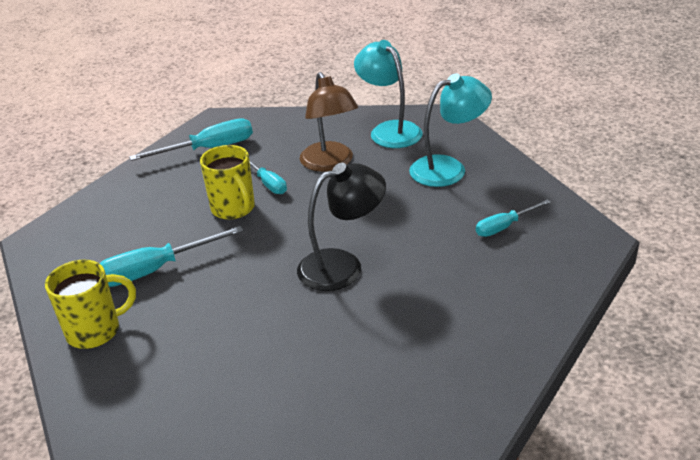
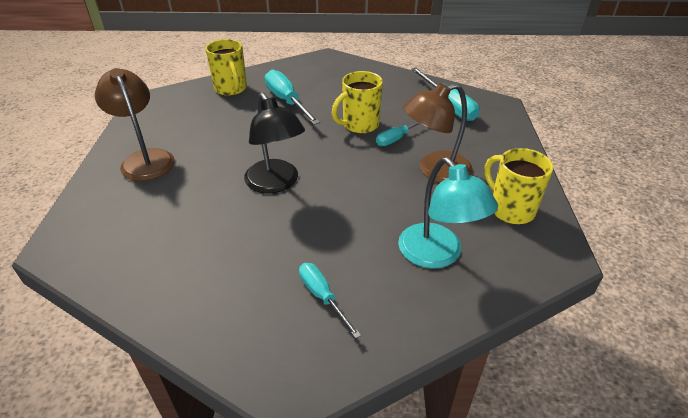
camera: 85 degrees right, 5 degrees up
turquoise lamp [354,40,422,148] -> yellow mug [484,148,553,224]
none -> brown lamp [95,68,175,181]

